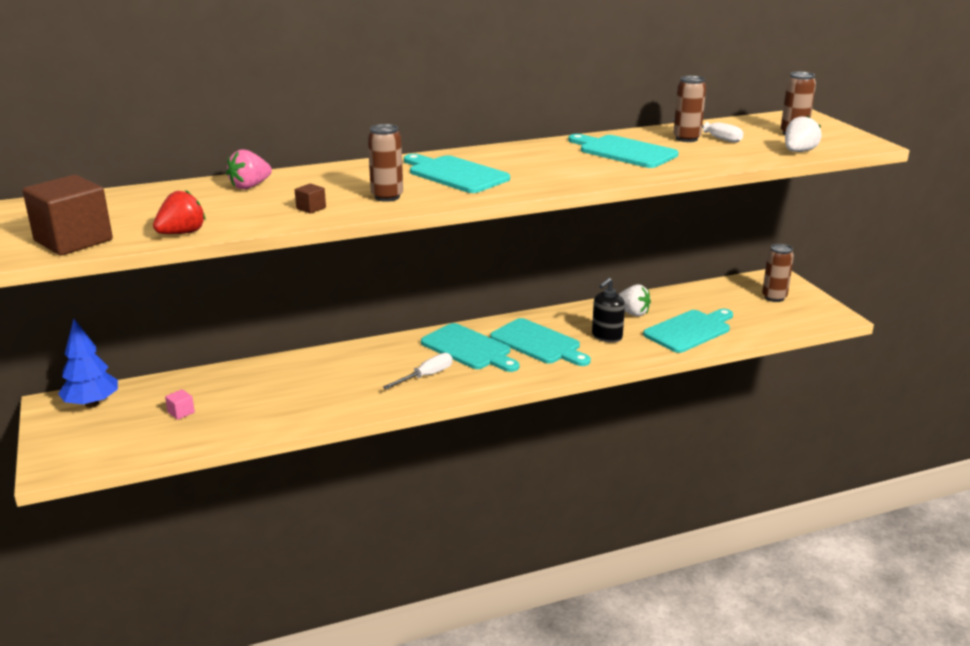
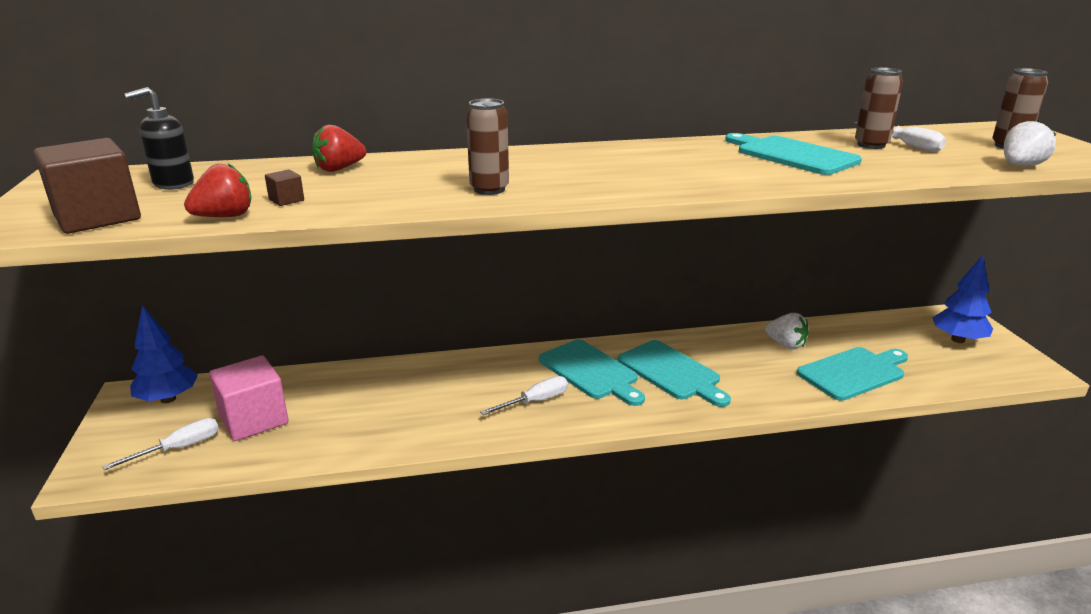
camera: 10 degrees right, 0 degrees up
pink cube [165,389,195,420] -> pink cube [209,356,289,441], size x2.45
pink strawberry [226,149,272,189] -> red strawberry [312,125,366,172]
brown cube [295,184,326,214] -> brown cube moved to [265,169,304,206]
turquoise cutting board [404,154,510,193] -> none
black soap dispenser [592,278,625,343] -> black soap dispenser moved to [124,87,194,190]
brown can [762,244,794,302] -> blue tree [932,255,993,343]
none -> white screwdriver [102,418,219,470]

